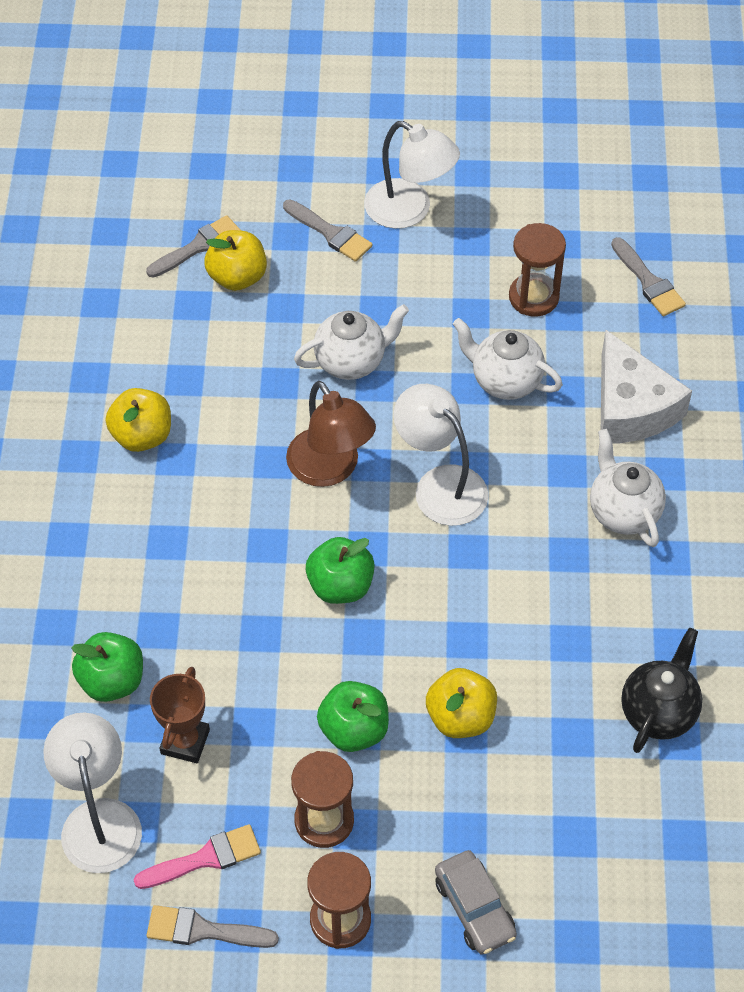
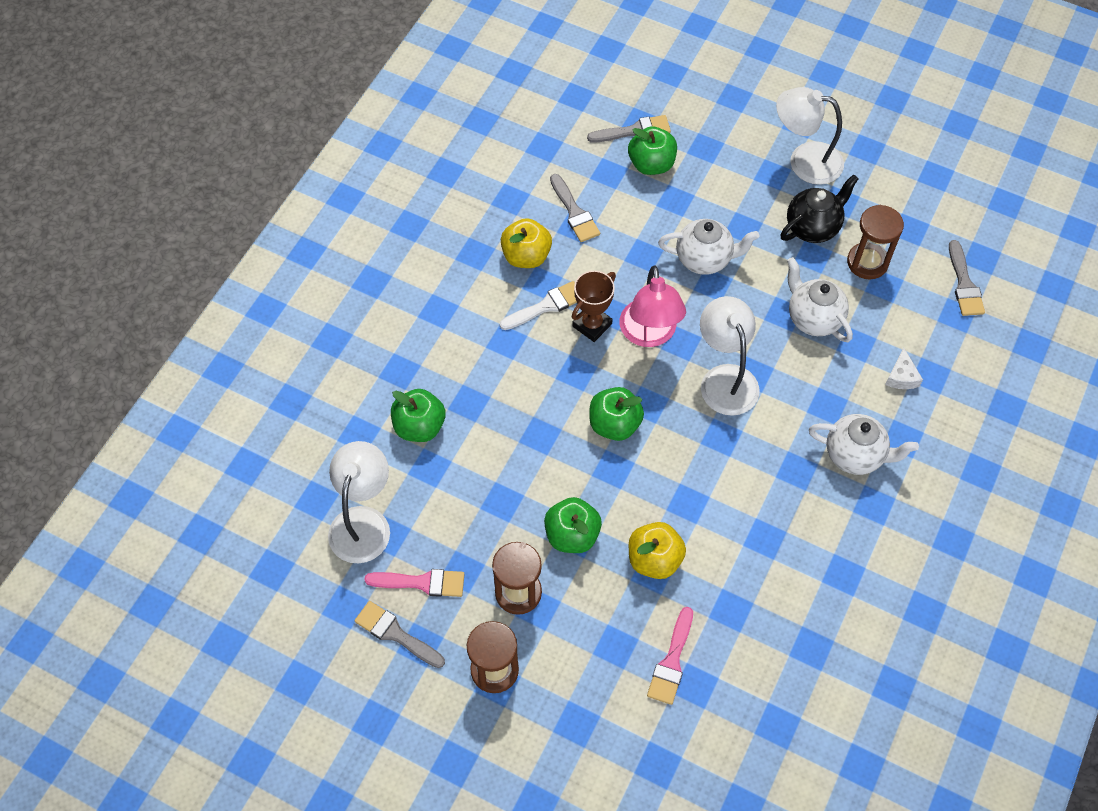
camera: 25 degrees right, 5 degrees up
brown trophy [150,667,210,763] -> brown trophy moved to [572,271,616,342]
yellow apple [204,230,267,291] -> green apple [628,126,677,175]
grey brush [283,200,373,262] -> grey brush moved to [550,174,600,242]
brown lamp [286,381,376,487] -> pink lamp [620,265,686,347]
white lamp [364,121,460,229] -> white lamp turned 135 degrees clockwise [776,87,844,185]
grey car [435,850,517,955] -> none
white teapot [590,429,666,547] -> white teapot turned 105 degrees clockwise [809,414,919,475]
white cheese [601,330,692,443] -> white cheese [885,348,923,389], size x0.44
black teapot [621,628,702,753] -> black teapot moved to [780,174,858,243]
none -> white brush [500,281,577,330]
none -> pink brush [647,607,693,705]

